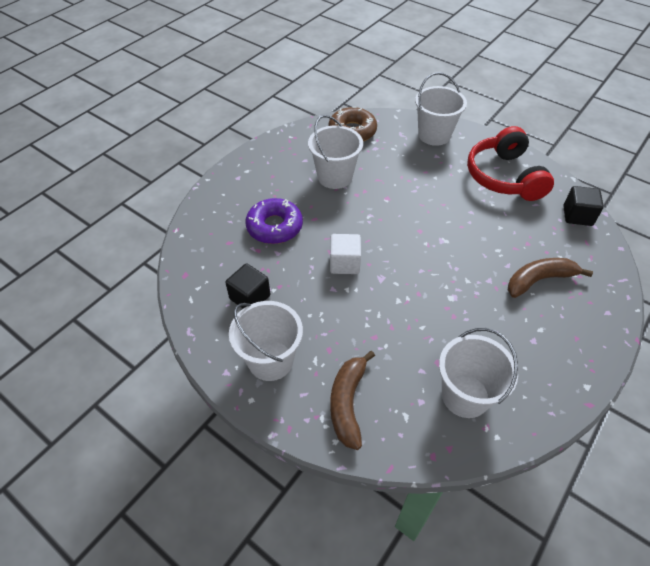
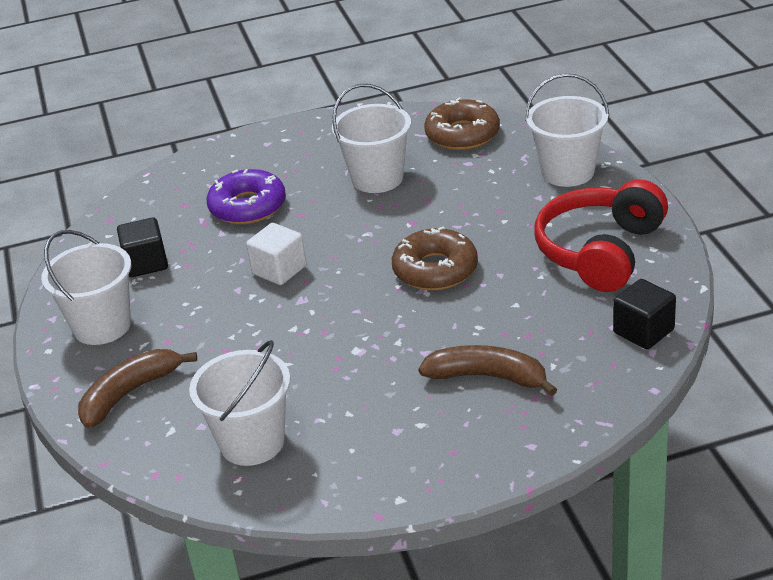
camera: 40 degrees right, 15 degrees down
none -> brown donut [392,226,478,290]

